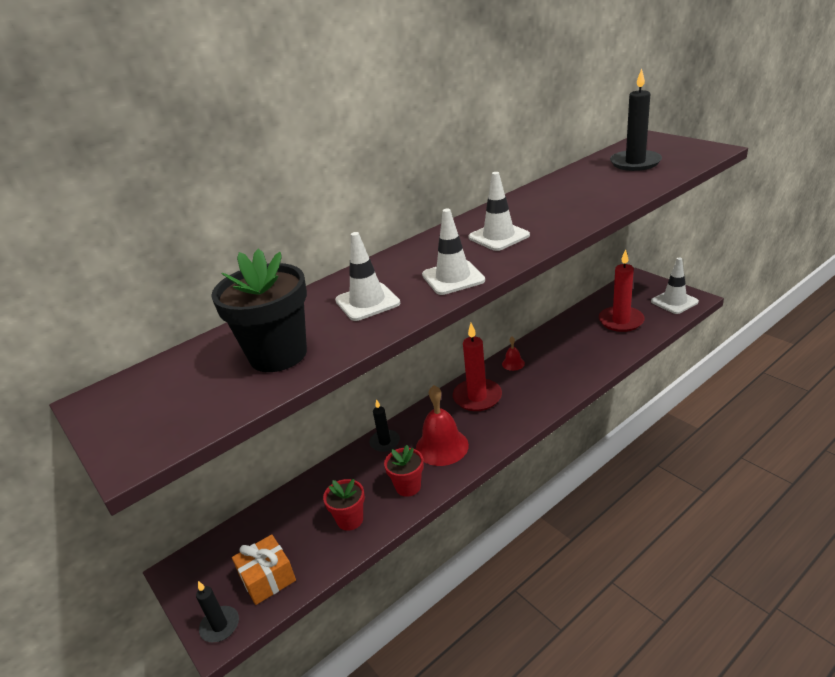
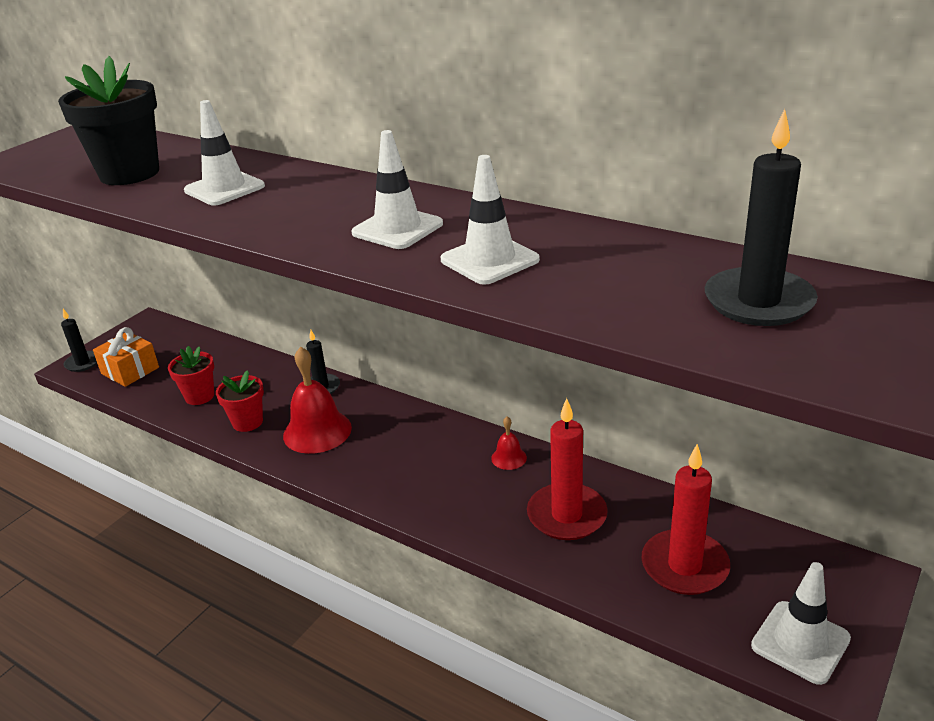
camera: 70 degrees right, 0 degrees up
white traffic cone [422,209,485,295] -> white traffic cone moved to [440,155,540,285]
red candle [453,323,502,411] -> red candle moved to [527,398,608,540]

